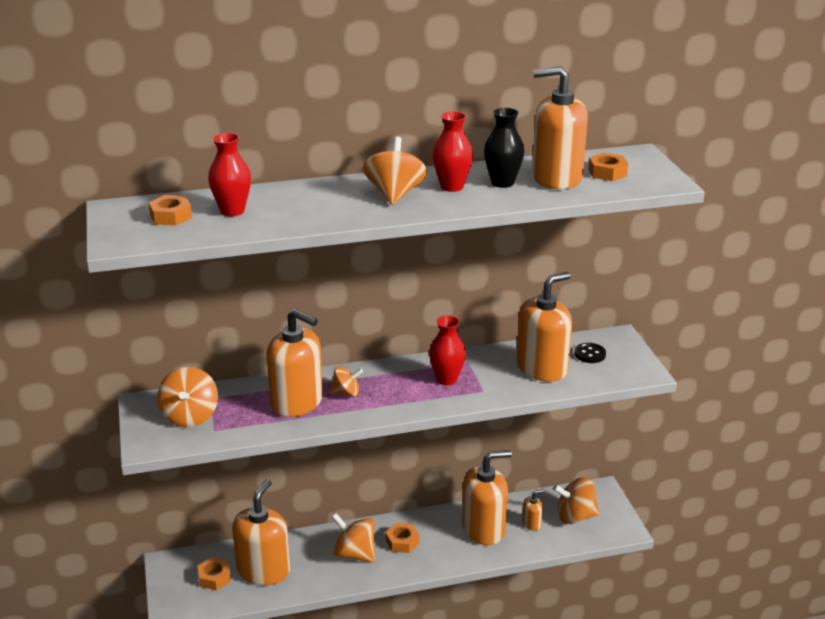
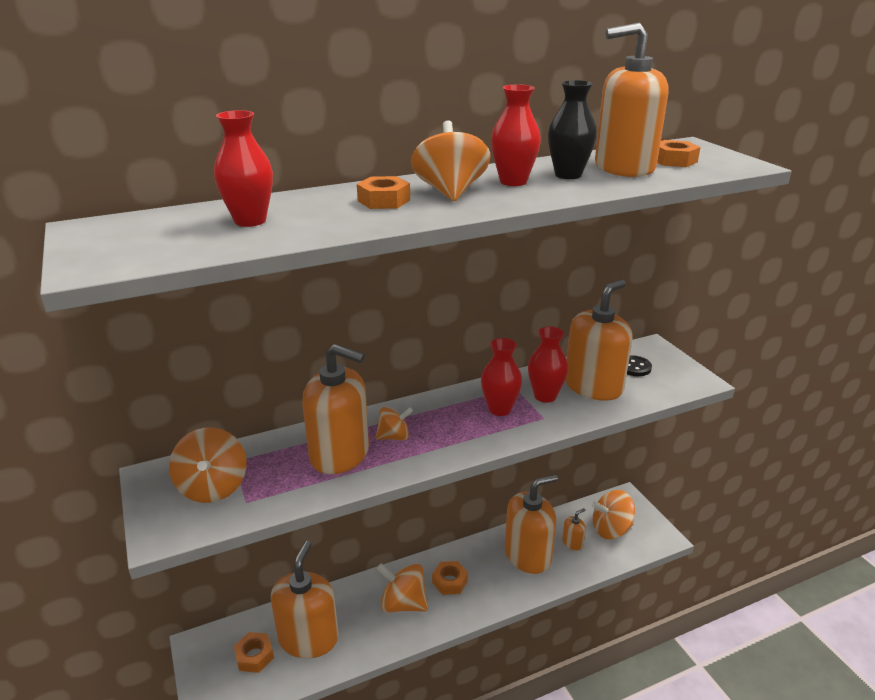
camera: 10 degrees left, 0 degrees up
orange nut [149,195,192,226] -> orange nut moved to [357,176,410,209]
none -> red vase [528,326,568,403]

